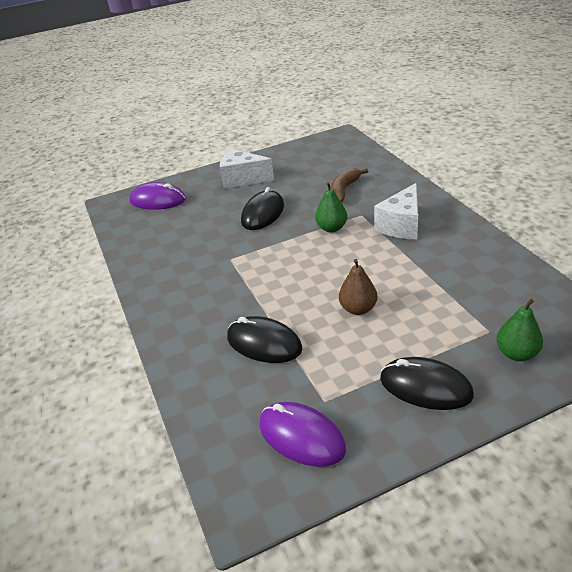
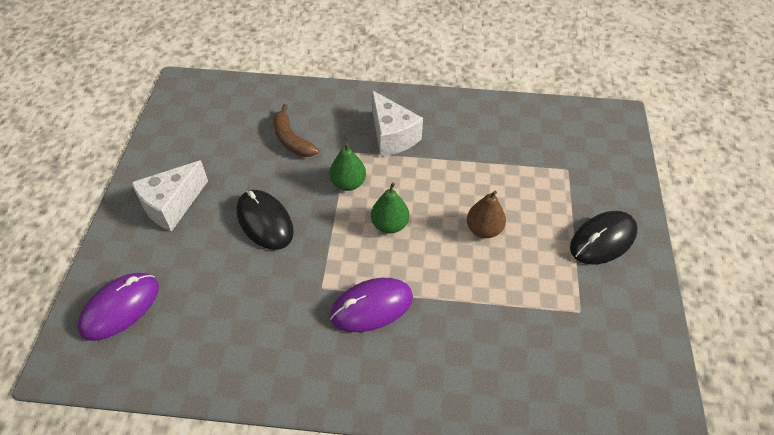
camera: 65 degrees left, 15 degrees up
black mouse [227,316,302,363] -> none
purple mouse [259,402,346,467] -> purple mouse moved to [330,278,413,332]
green pear [496,299,543,361] -> green pear moved to [371,183,409,234]

